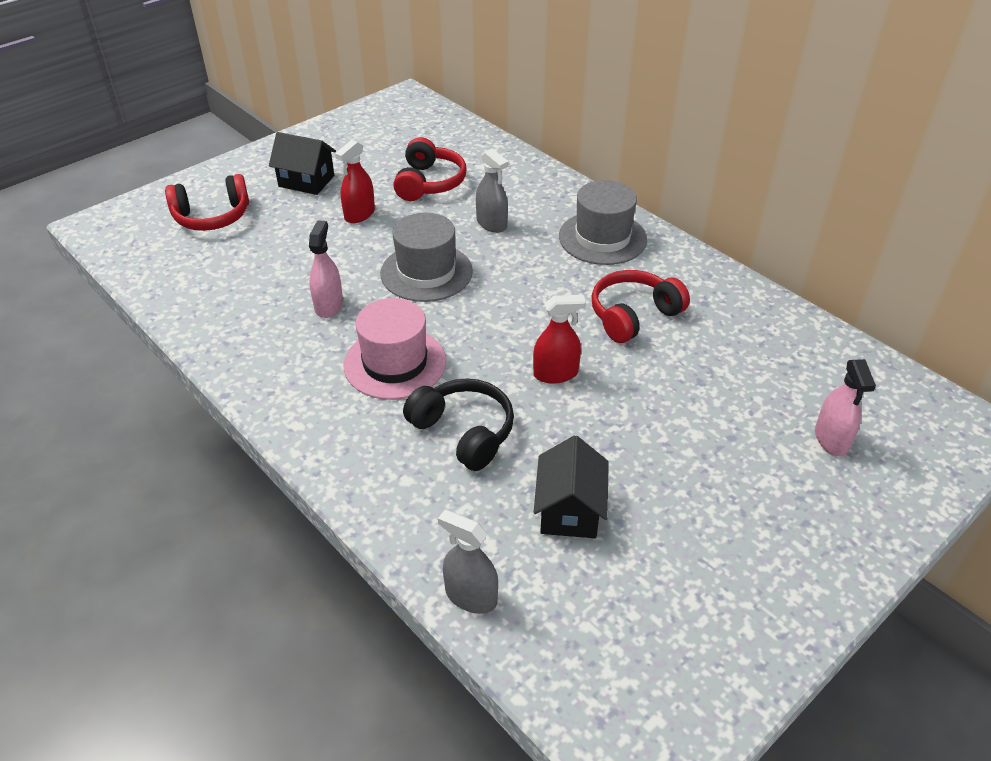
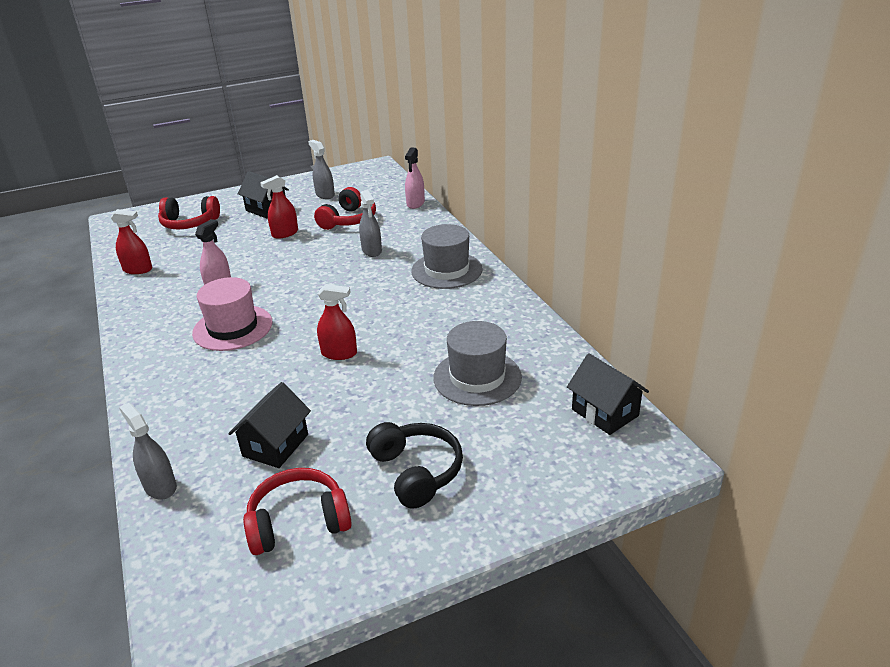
camera: 20 degrees right, 10 degrees down
grey hat [380,213,473,302] -> grey hat moved to [433,321,522,406]
black headphones [403,378,514,471] -> black headphones moved to [366,422,463,509]
red headphones [591,270,690,343] -> red headphones moved to [243,468,352,555]
pink spray bottle [815,359,876,456] -> pink spray bottle moved to [405,148,425,209]
none -> red spray bottle [111,209,152,274]
none -> grey spray bottle [308,140,335,199]
none -> black house [567,353,649,435]

